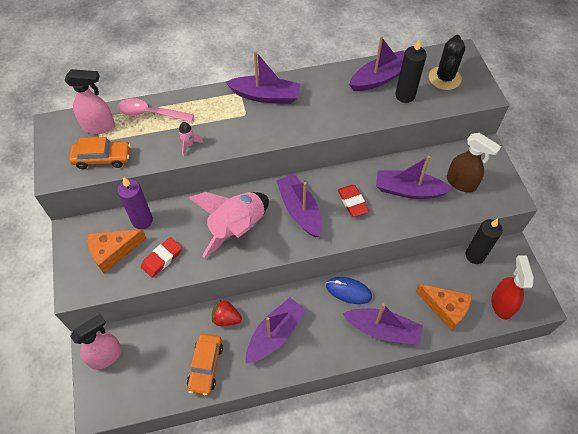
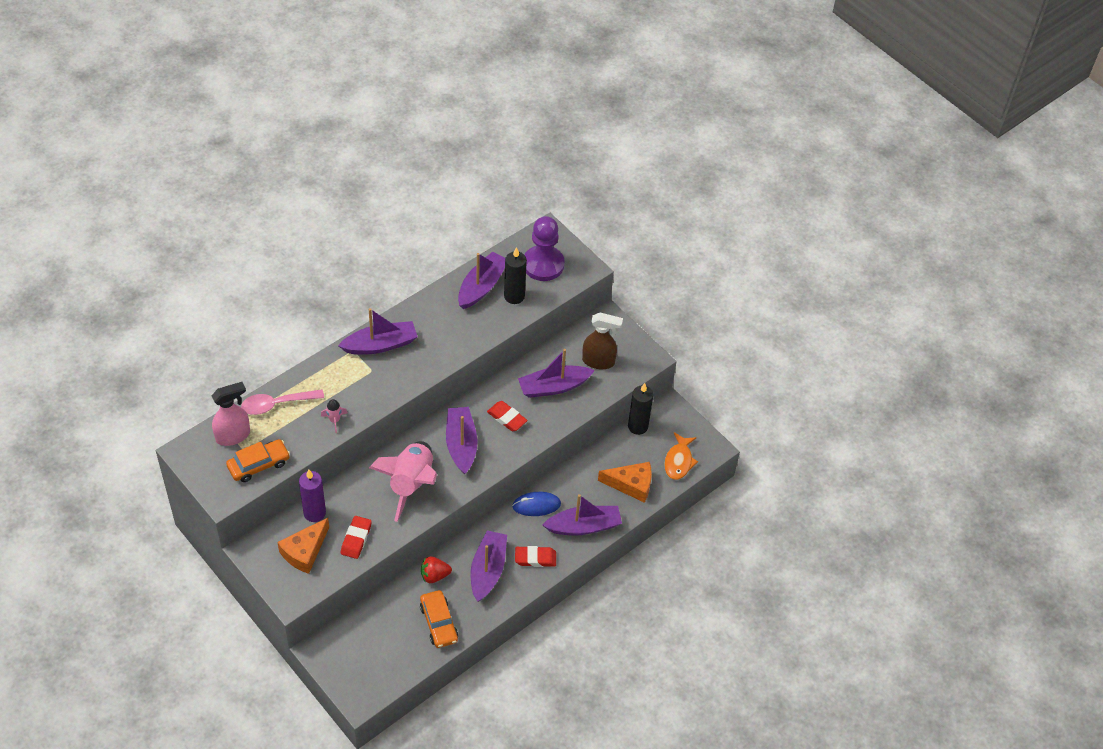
camera: 30 degrees left, 5 degrees down
pink spray bottle [70,314,122,370] -> none
purple boat [276,174,322,237] -> purple boat turned 45 degrees clockwise [446,407,477,475]
black cactus [429,35,465,90] -> purple pawn [524,216,565,281]
red spray bottle [491,255,534,320] -> orange fish [664,432,698,480]
none -> red eraser [515,546,556,567]

